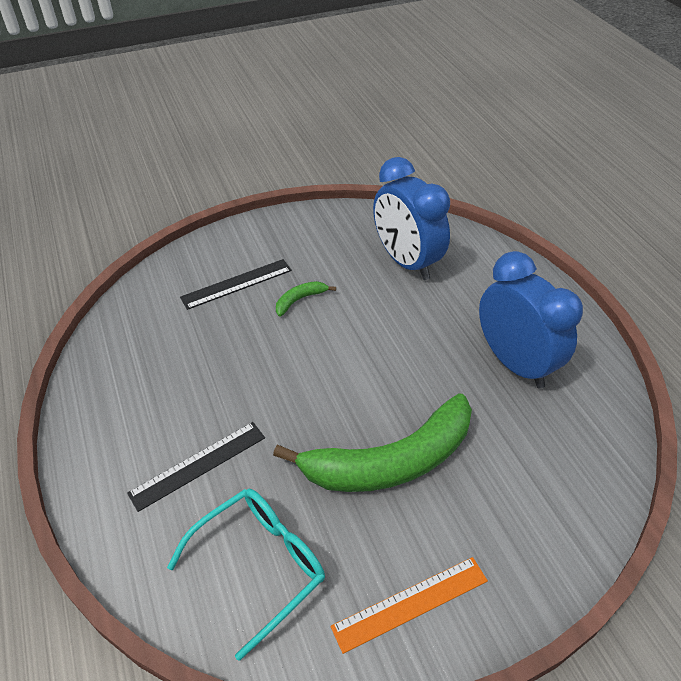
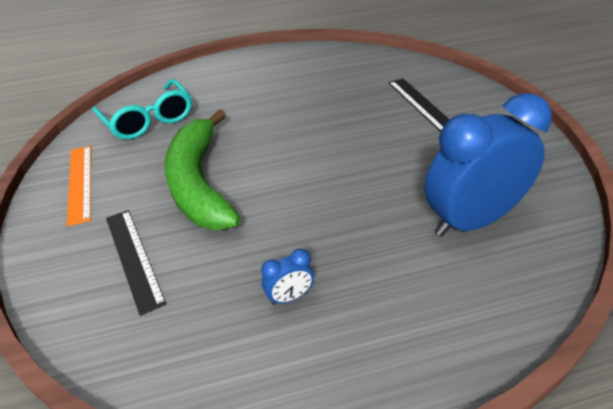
camera: 100 degrees right, 5 degrees down
black ruler [127,422,265,512] -> black ruler moved to [106,210,166,316]
green banana [276,281,336,317] -> none
blue clock [479,251,583,388] -> blue clock [261,249,314,305], size x0.40

